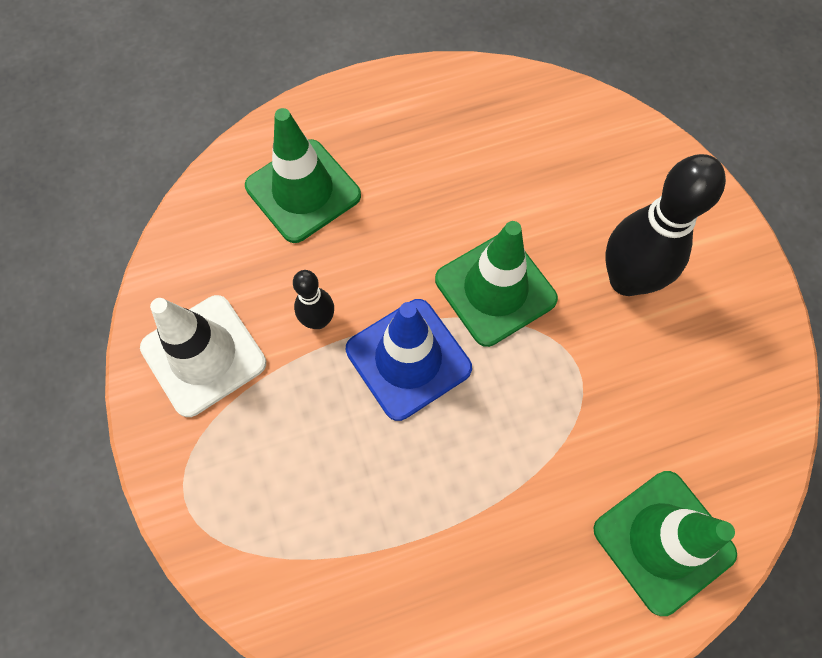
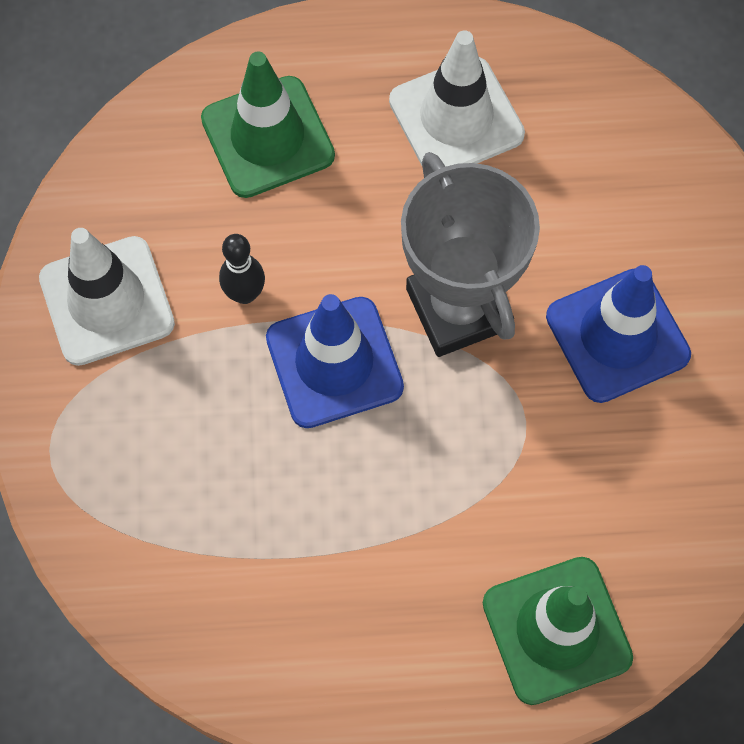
camera: 15 degrees right, 0 degrees up
green traffic cone [435,221,558,347] -> grey trophy [401,152,540,357]
black bowling pin [605,154,726,296] -> blue traffic cone [546,265,691,403]
none -> white traffic cone [389,30,525,167]

